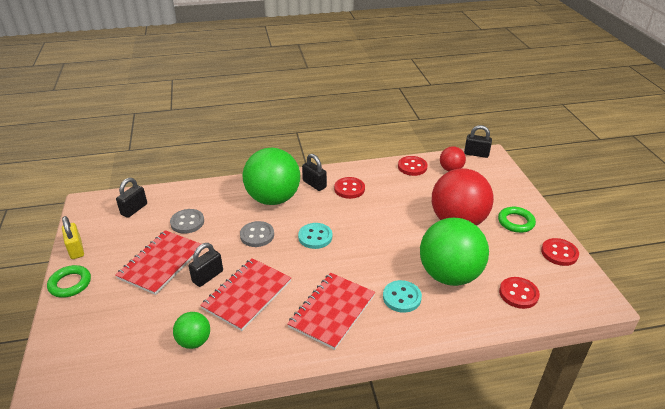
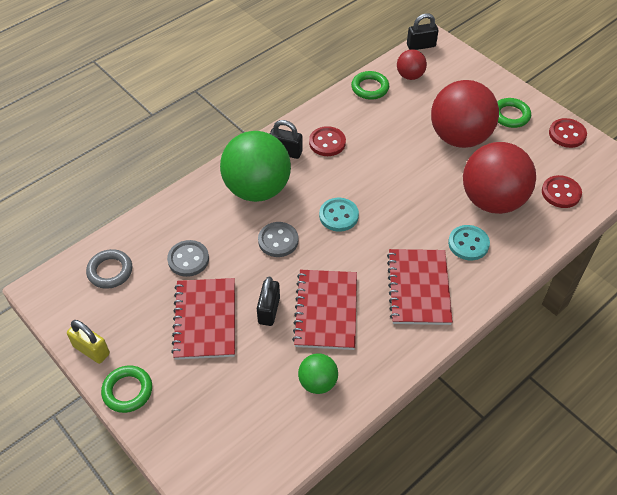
camera: 30 degrees left, 15 degrees up
black padlock [116,178,147,218] -> grey ring [86,249,132,289]
red button [398,156,427,176] -> green ring [351,71,389,100]
green ball [420,218,489,286] -> red ball [463,142,536,214]

